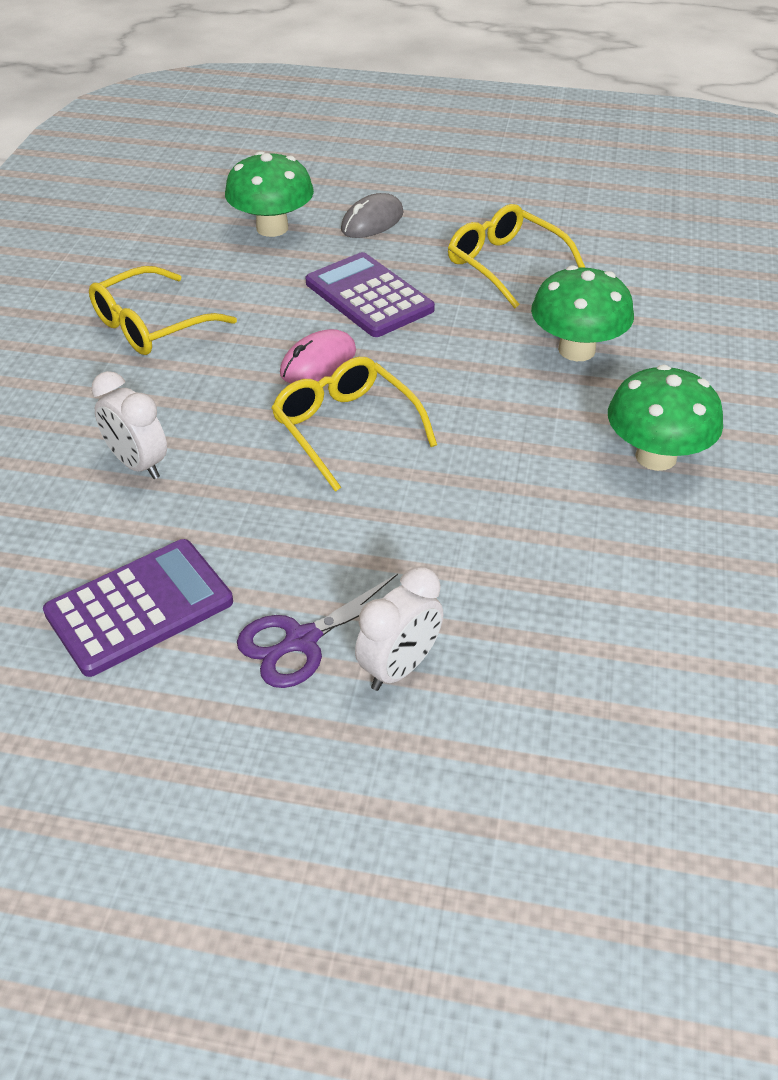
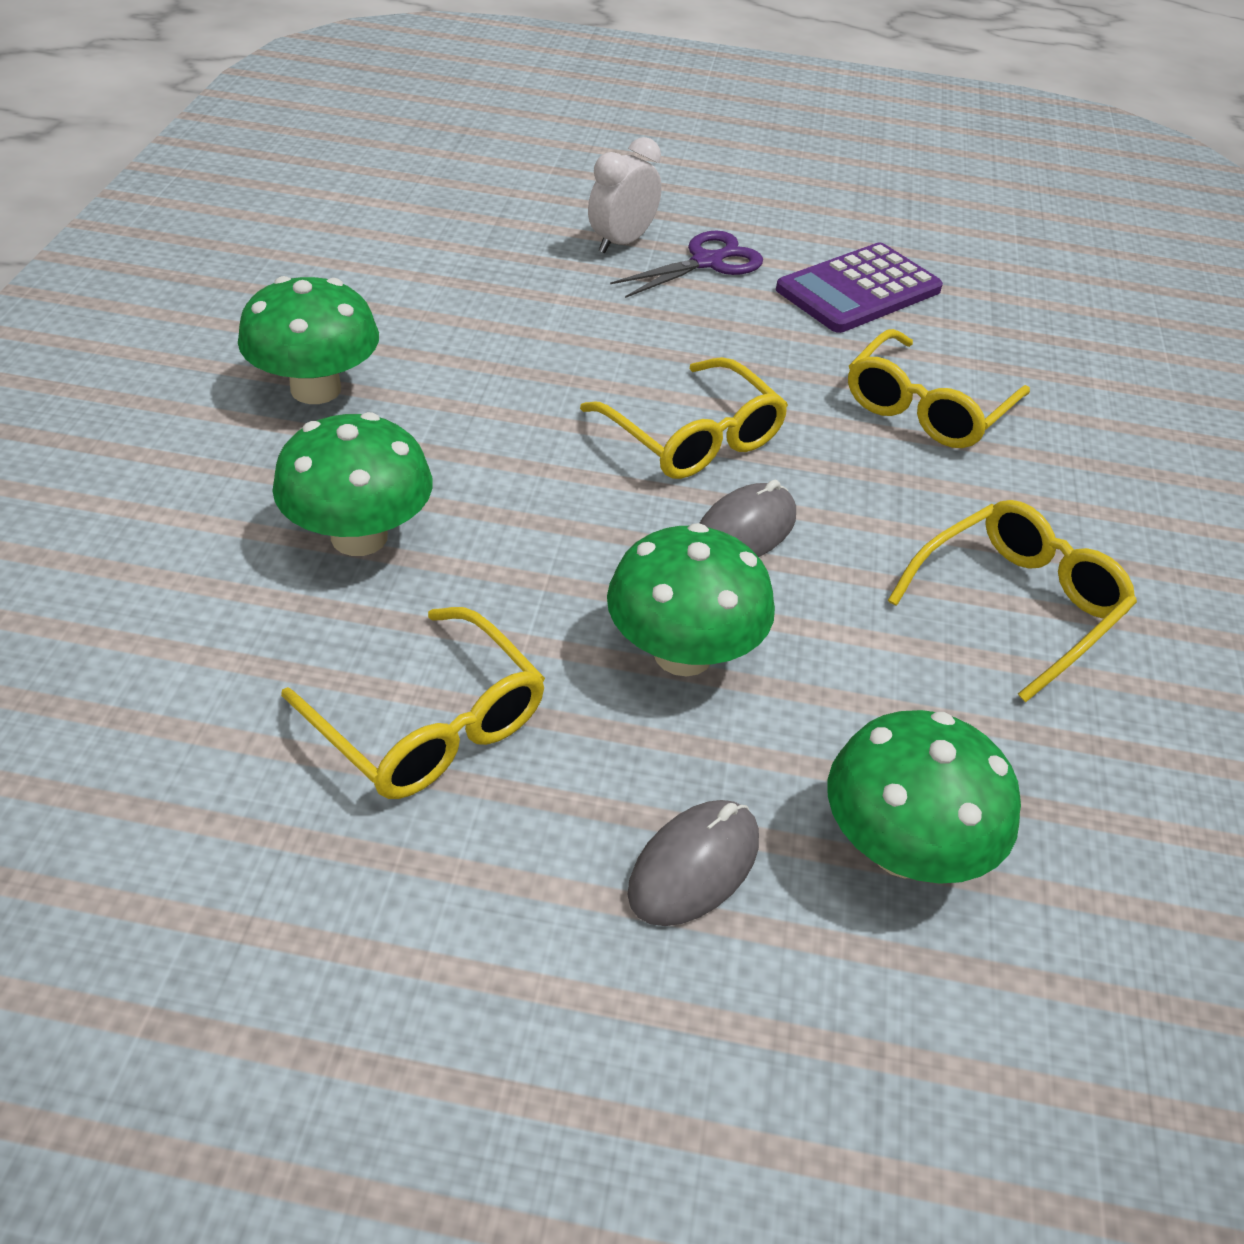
camera: 175 degrees right, 0 degrees up
white clock [91,371,167,479] -> yellow glasses [848,329,1030,448]
pink mouse [280,329,356,383] -> grey mouse [699,480,796,557]
purple calculator [306,252,435,337] -> green mushroom [607,523,775,676]

